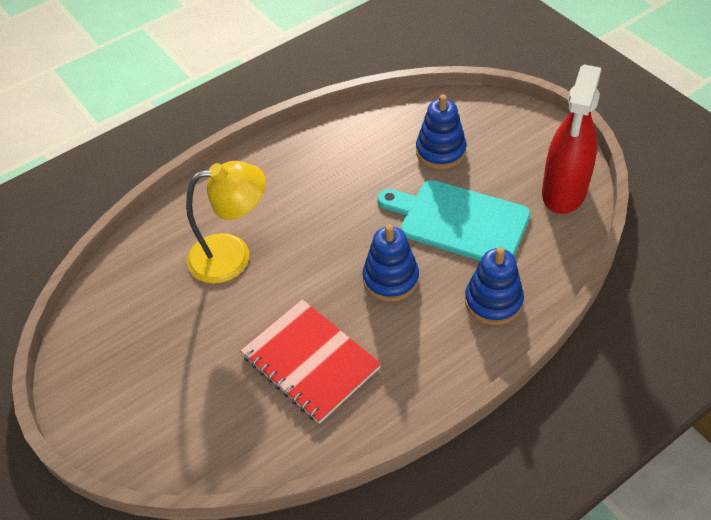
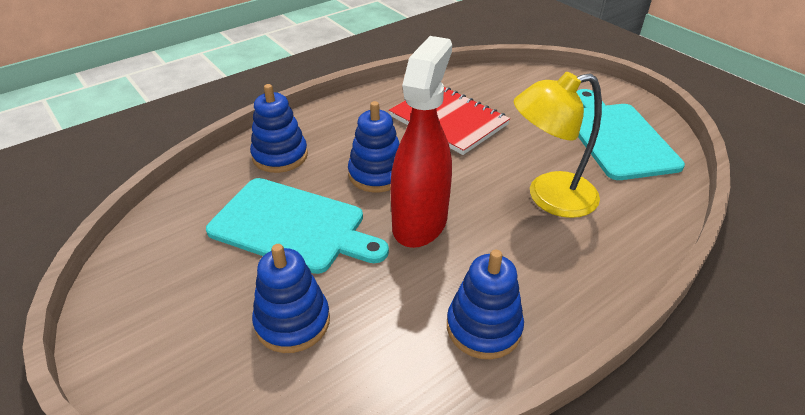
camera: 175 degrees right, 10 degrees down
red spray bottle [542,64,601,214] -> red spray bottle moved to [390,36,452,248]
none -> blue stacking toy [447,250,524,359]
none -> turquoise cutting board [577,89,685,180]

